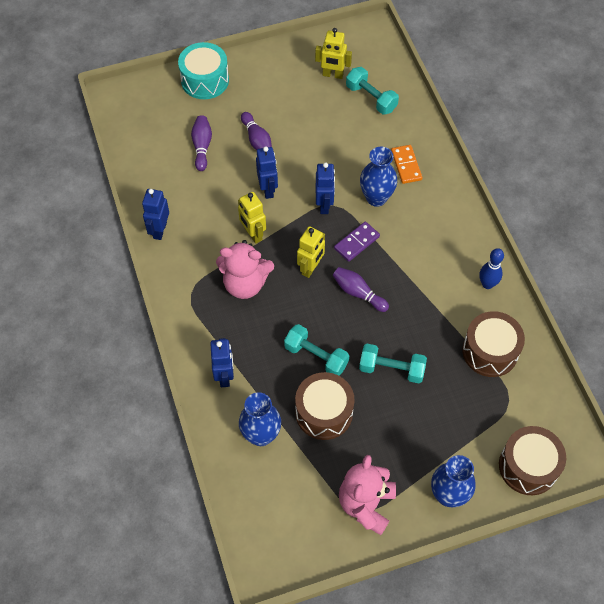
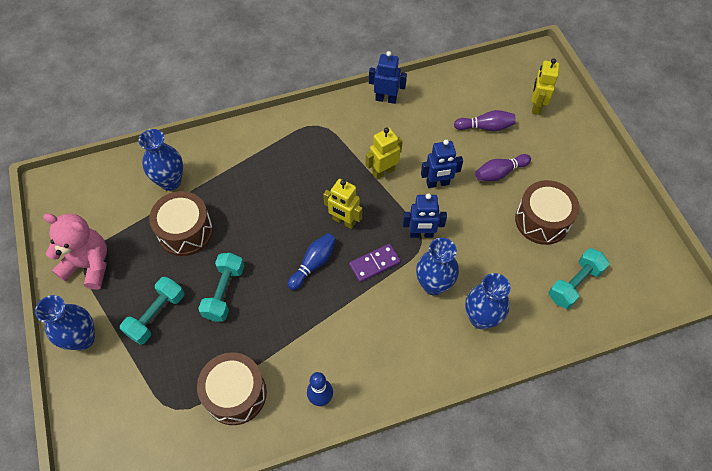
camera: 90 degrees right, 0 degrees up
turquoise drum [178,42,229,99] -> none
blue robot [210,338,234,387] -> none
pink teddy bear [216,240,274,299] -> none
turquoise dumbbell [284,324,349,375] -> turquoise dumbbell moved to [120,277,184,345]
yellow robot [315,28,352,79] -> yellow robot moved to [532,58,559,115]
purple bowling pin [333,267,389,312] -> blue bowling pin [288,233,336,290]
purple domino [334,221,380,262] -> purple domino turned 75 degrees counterclockwise [349,243,401,283]
orange domino [391,145,422,184] -> blue vase [465,273,511,329]
brown drum [499,426,566,495] -> brown drum moved to [515,180,579,245]

